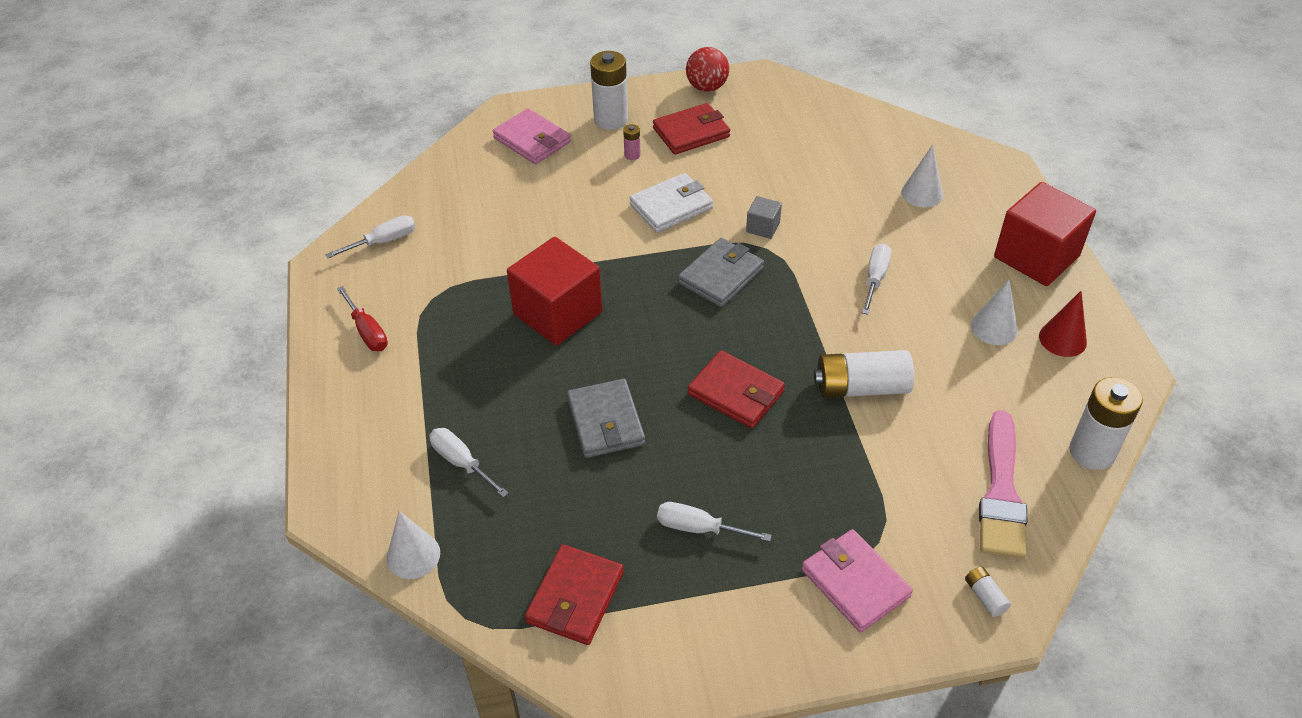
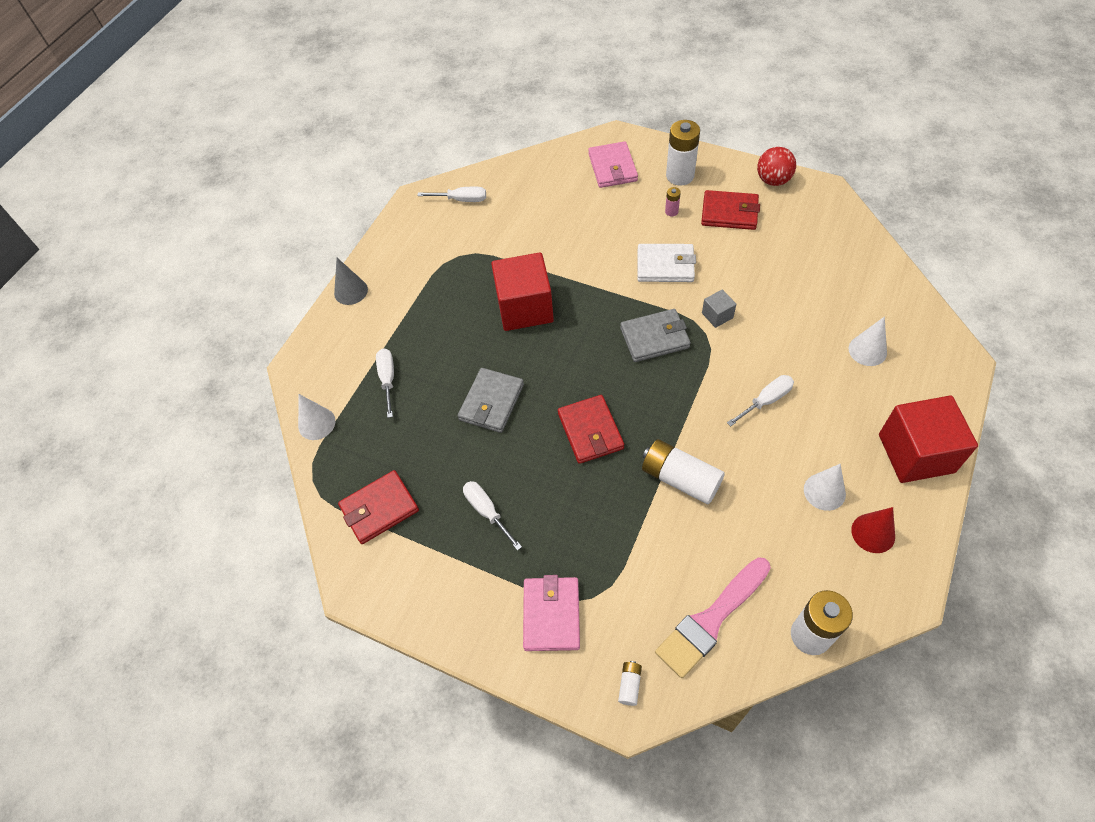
camera: 40 degrees right, 10 degrees up
red screwdriver [337,286,388,351] -> none
none -> grey cone [334,258,368,305]

